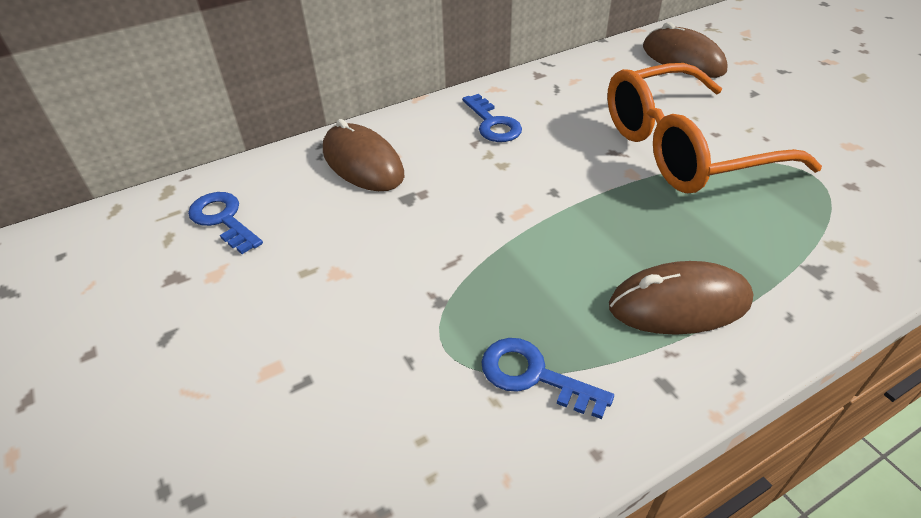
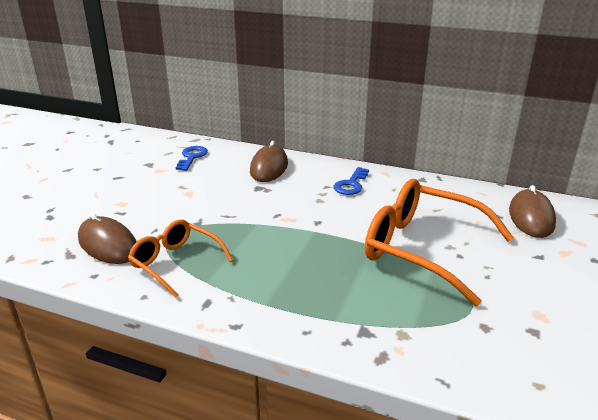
camera: 50 degrees right, 15 degrees down
blue key [481,338,614,419] -> orange glasses [128,220,233,298]
brown mouse [609,261,753,335] -> brown mouse moved to [78,213,136,264]

